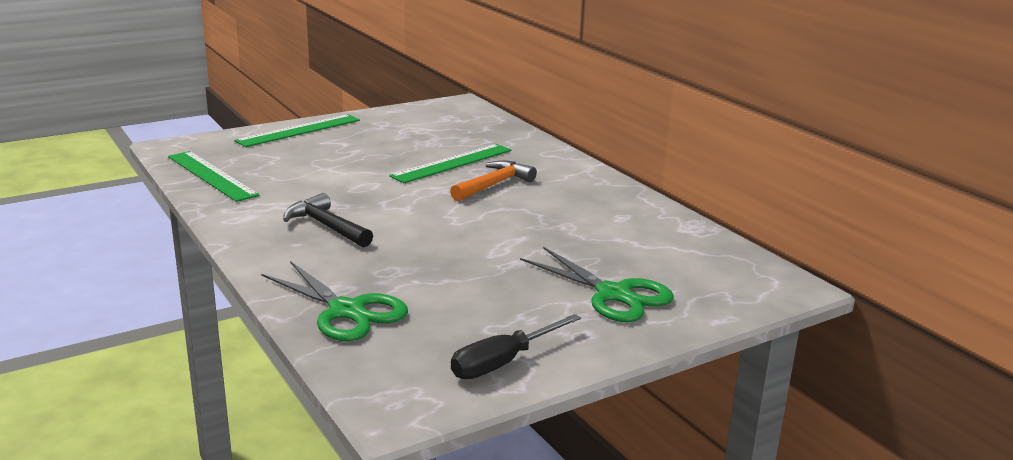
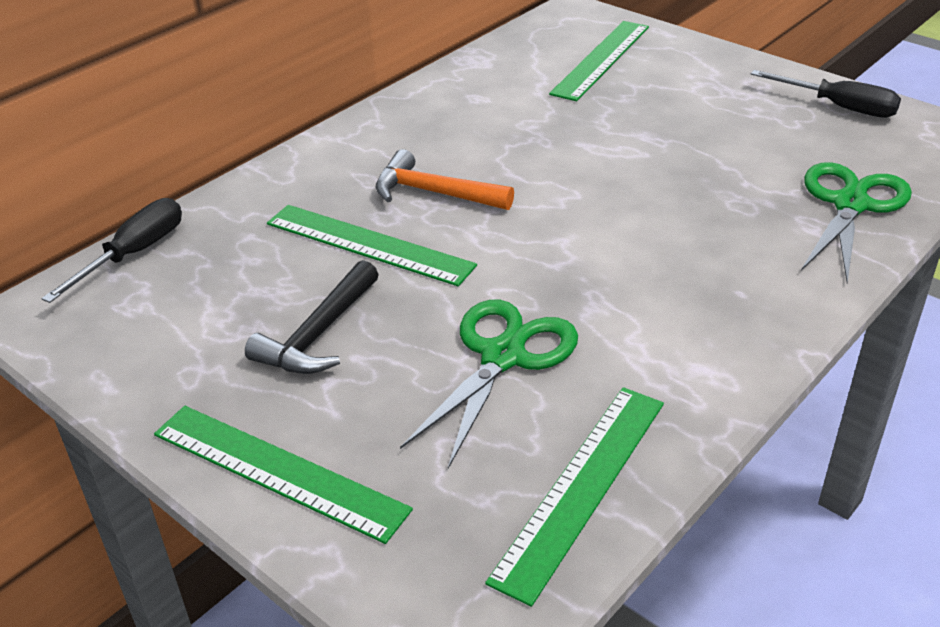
camera: 105 degrees left, 15 degrees up
black hammer [283,193,373,247] -> black hammer moved to [245,260,379,374]
green scissors [520,247,674,322] -> green scissors moved to [400,300,578,469]
none -> black screwdriver [41,198,182,303]
none -> green ruler [549,21,649,101]

